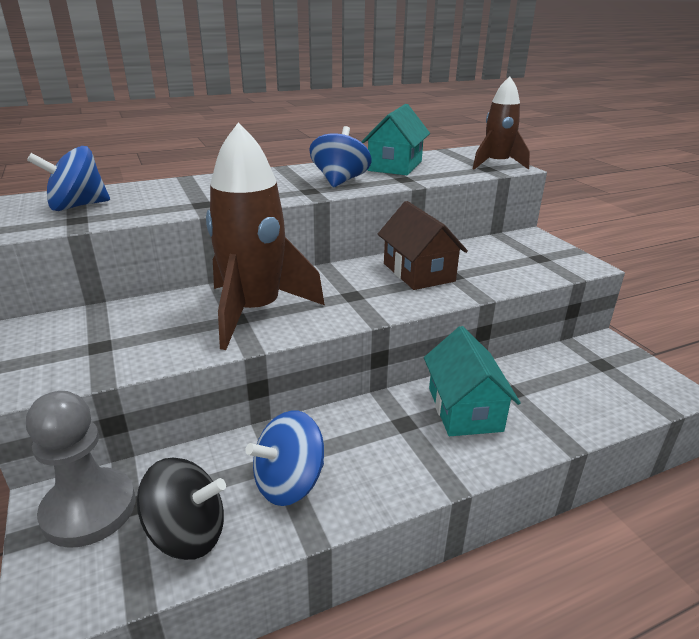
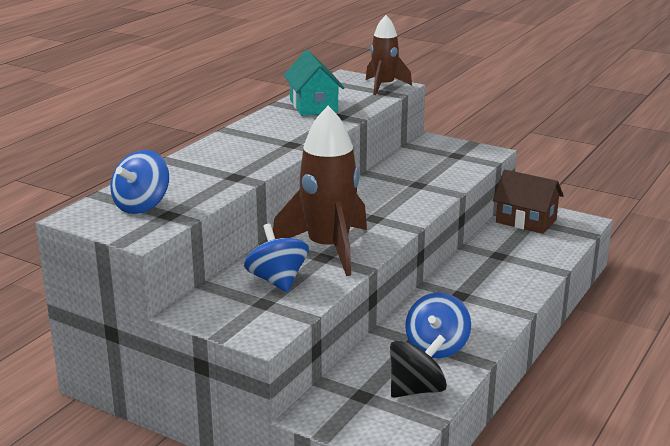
camera: 35 degrees left, 5 degrees down
grey pawn [26,391,136,548] -> none
blue spinning top [309,126,372,187] -> blue spinning top moved to [244,224,309,292]
brown house [378,201,468,290] -> brown house moved to [493,169,564,234]
turquoise house [424,326,521,436] -> none

